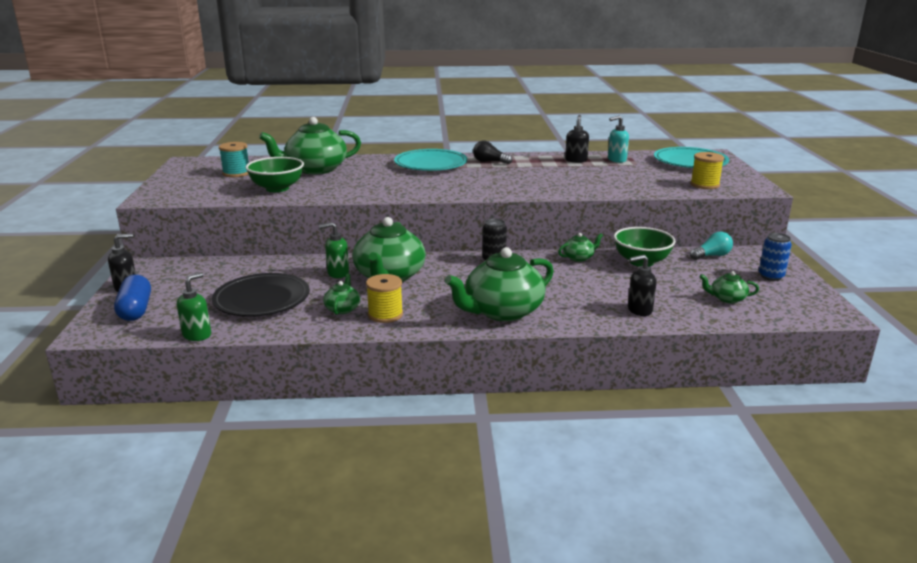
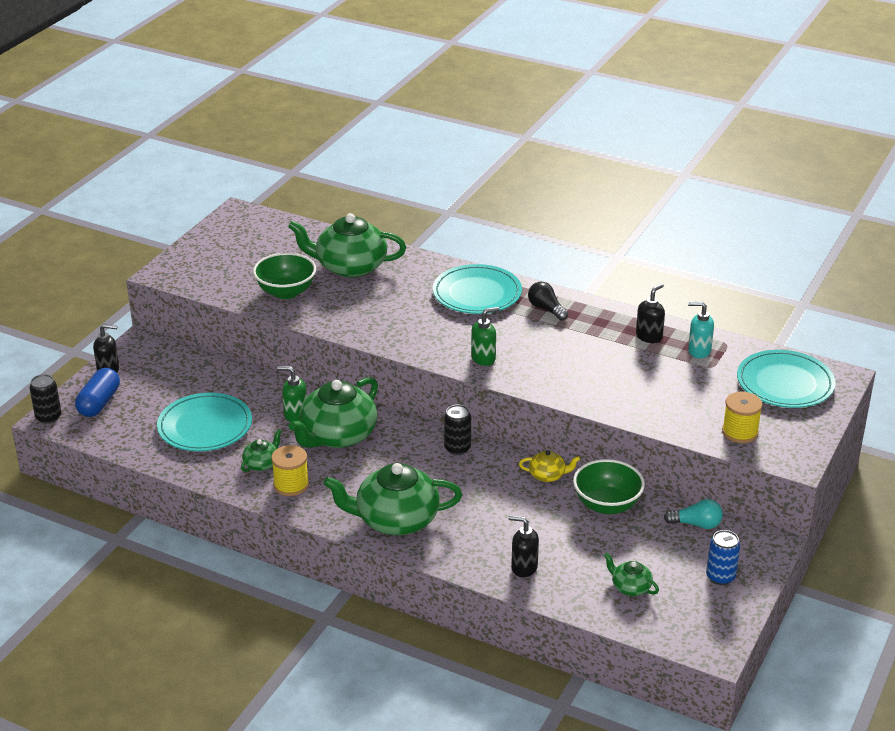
camera: 30 degrees right, 10 degrees up
green soap dispenser [177,273,211,341] -> green soap dispenser moved to [471,307,499,366]
black plate [212,273,310,317] -> turquoise plate [157,393,252,451]
turquoise spool [219,142,249,177] -> none
green teapot [558,233,603,262] -> yellow teapot [519,450,580,482]
none -> black can [30,374,61,424]

